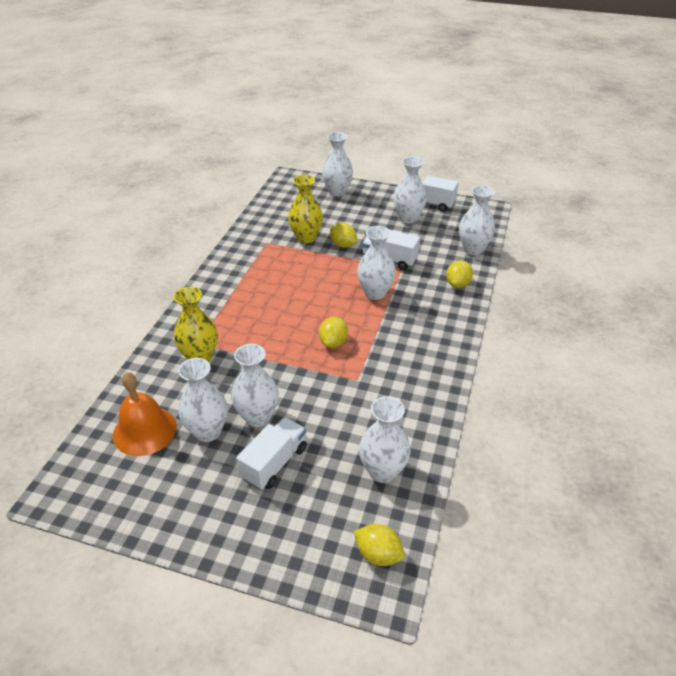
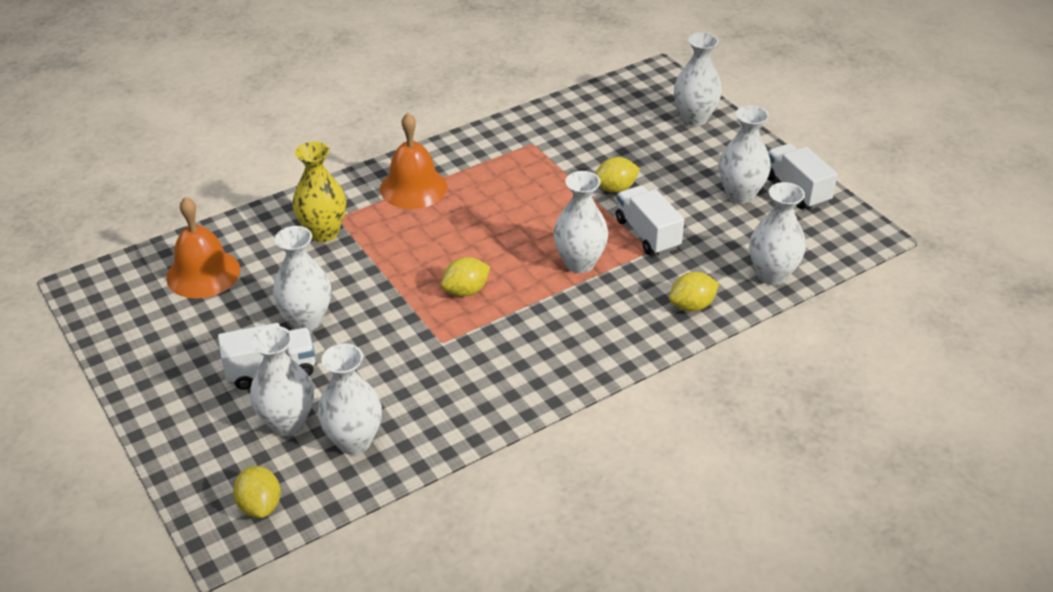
camera: 40 degrees right, 0 degrees up
white vase [178,358,228,442] -> white vase moved to [250,326,314,436]
yellow vase [288,175,323,244] -> none
yellow lemon [330,223,357,248] -> yellow lemon turned 75 degrees clockwise [595,157,640,193]
none -> orange bell [380,113,447,209]

